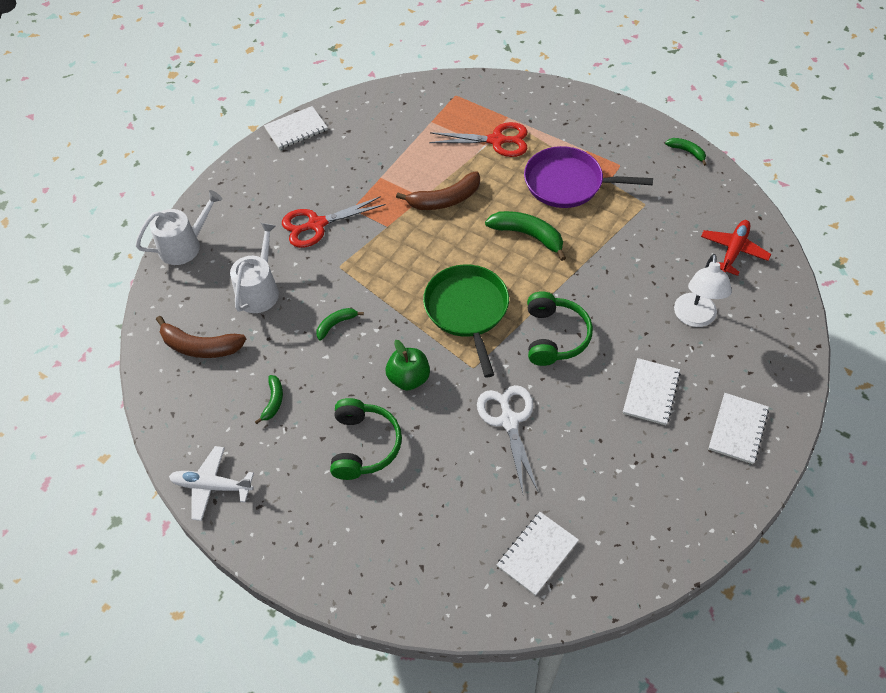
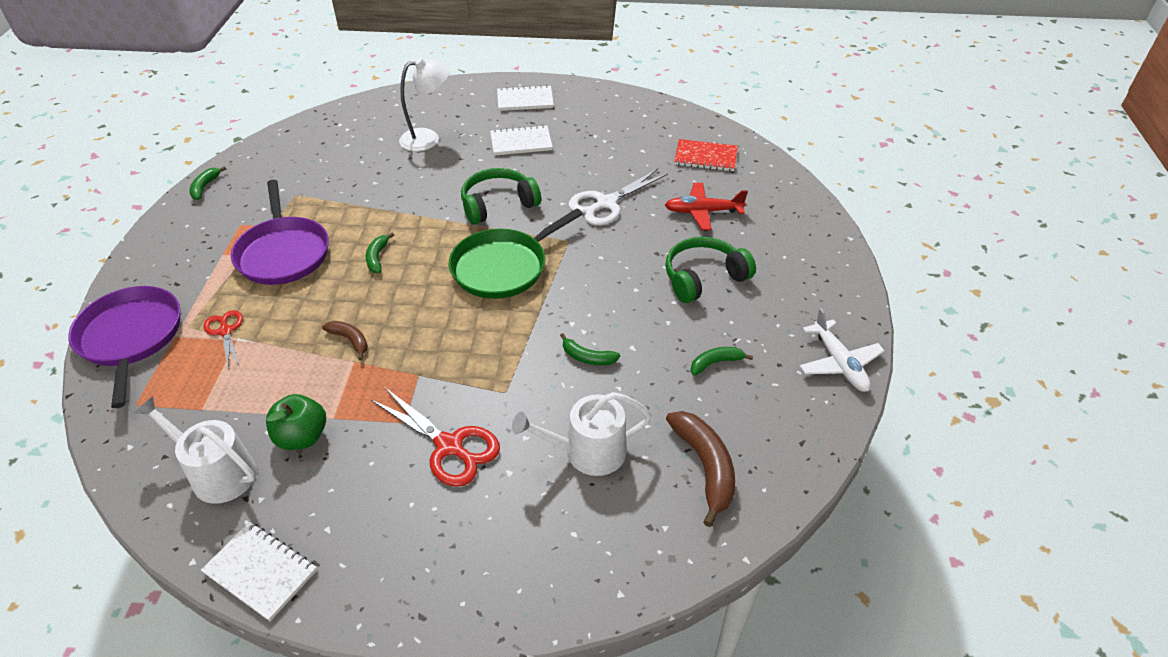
camera: 120 degrees left, 10 degrees down
white watering can [136,190,222,265] -> white watering can moved to [135,396,257,504]
green apple [386,340,430,391] -> green apple moved to [266,394,326,450]
brown banana [396,171,480,210] -> brown banana [322,321,368,360], size x0.56
red scissors [429,122,528,157] -> red scissors [204,310,243,367], size x0.60
green banana [485,211,566,261] -> green banana [366,233,394,273], size x0.56
white notebook [496,512,579,596] -> red notebook [674,139,738,171]
red plane [701,220,771,276] -> red plane moved to [665,183,748,230]
none -> purple pan [68,286,180,408]

